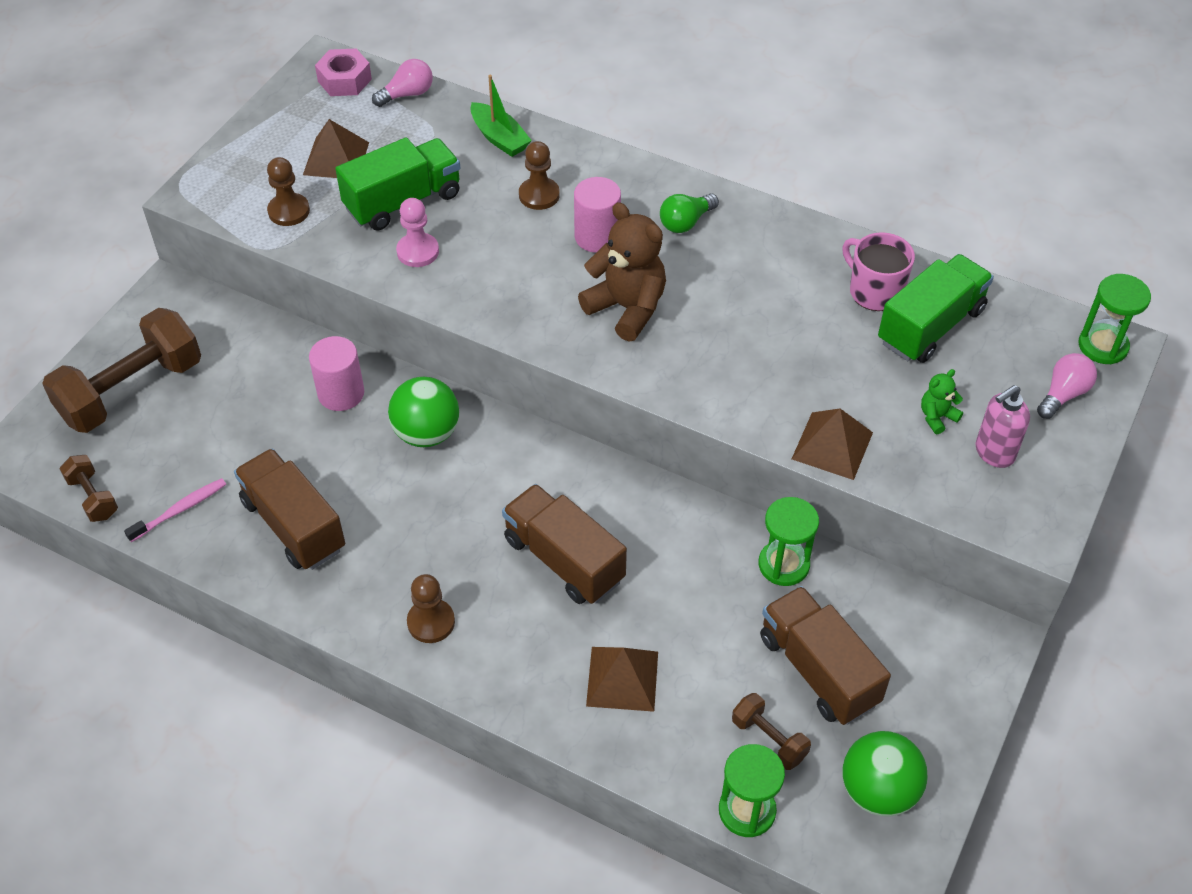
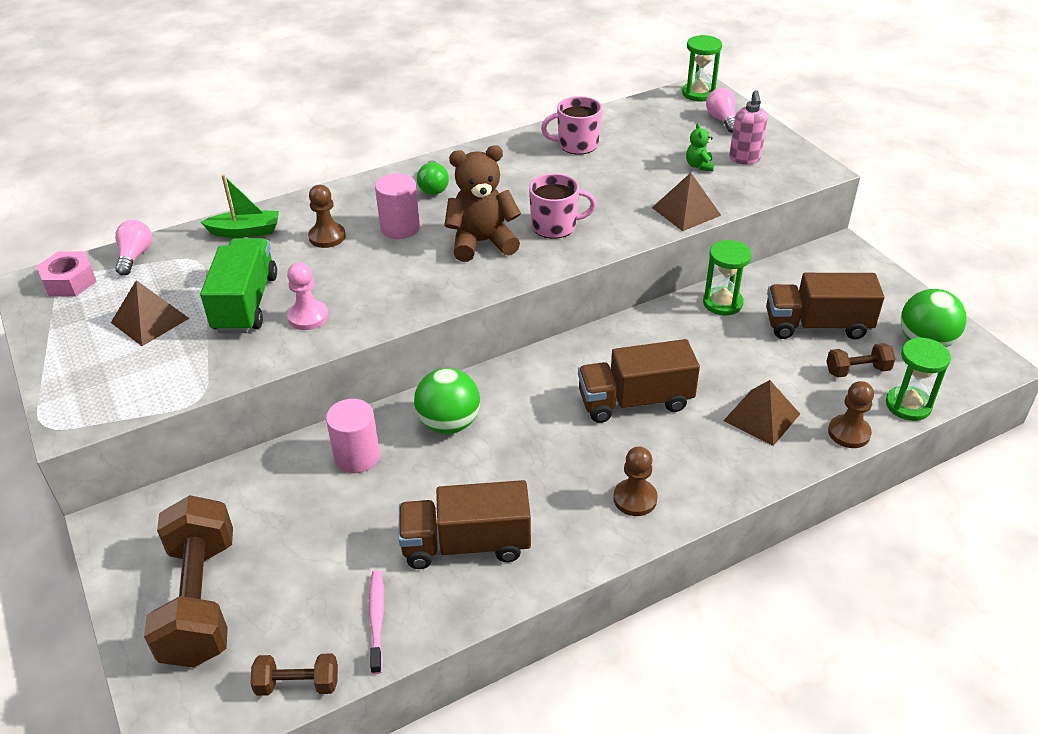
camera: 55 degrees left, 10 degrees down
brown pawn [267,157,310,226] -> brown pawn moved to [828,381,874,448]
green truck [878,254,994,363] -> none
none -> pink mug [529,173,596,239]

